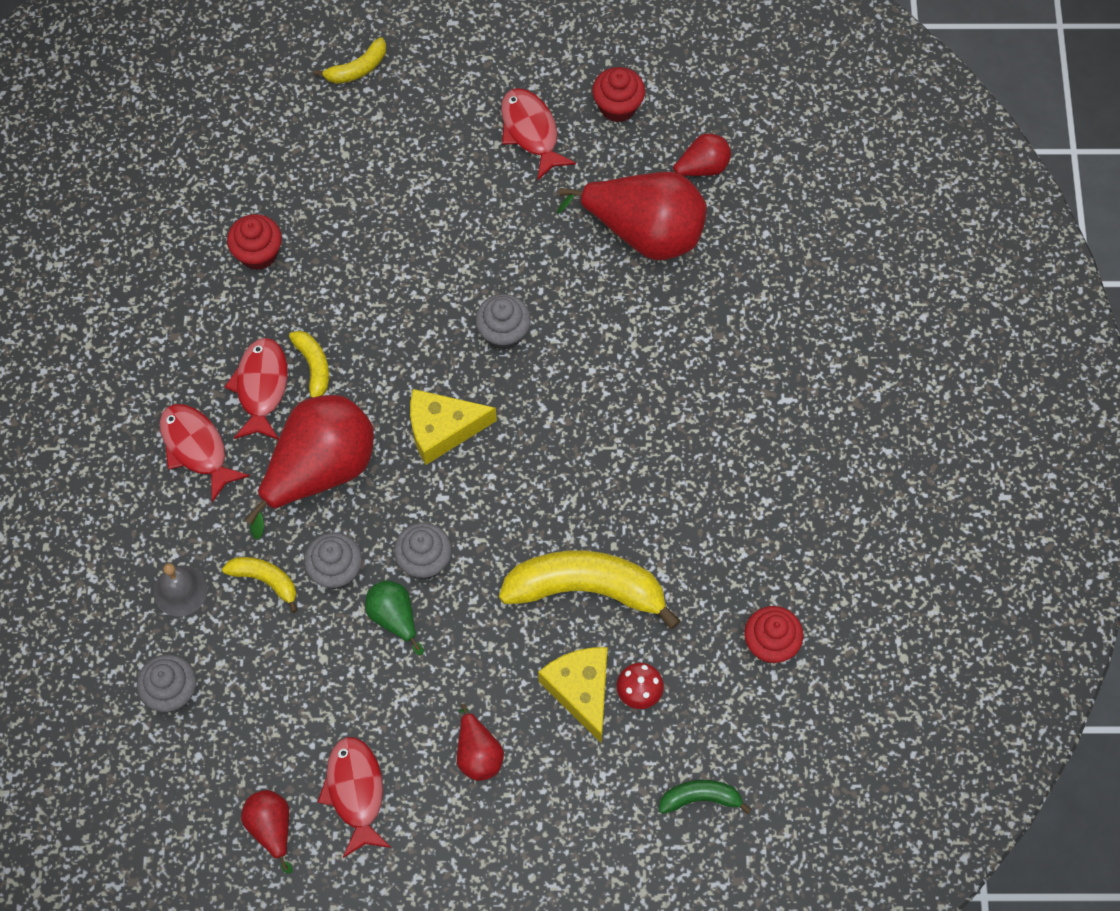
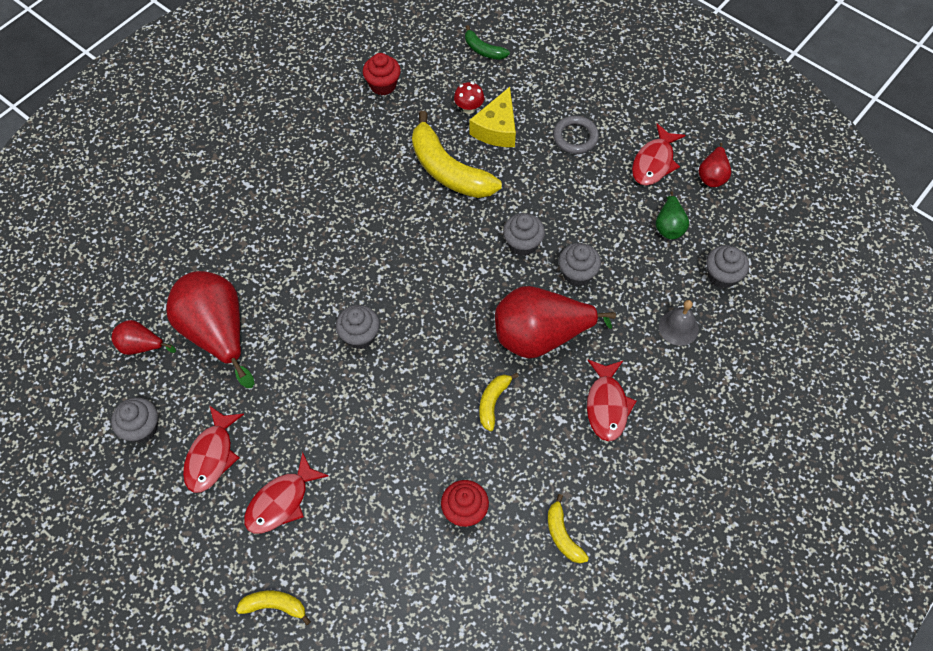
camera: 140 degrees left, 5 degrees down
yellow banana [222,557,297,613] -> yellow banana moved to [548,494,589,563]
red fish [225,338,288,440] -> red fish moved to [244,452,329,534]
green pear [365,580,424,655] -> green pear moved to [656,191,689,239]
yellow cheese [410,389,497,465] -> none
red pear [457,703,504,781] -> grey ring [553,116,599,154]
red cupcake [592,67,645,122] -> grey cupcake [111,397,158,443]

